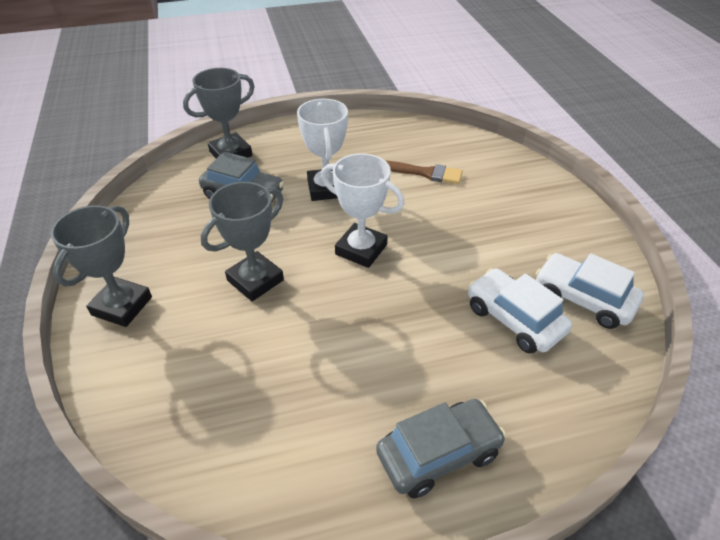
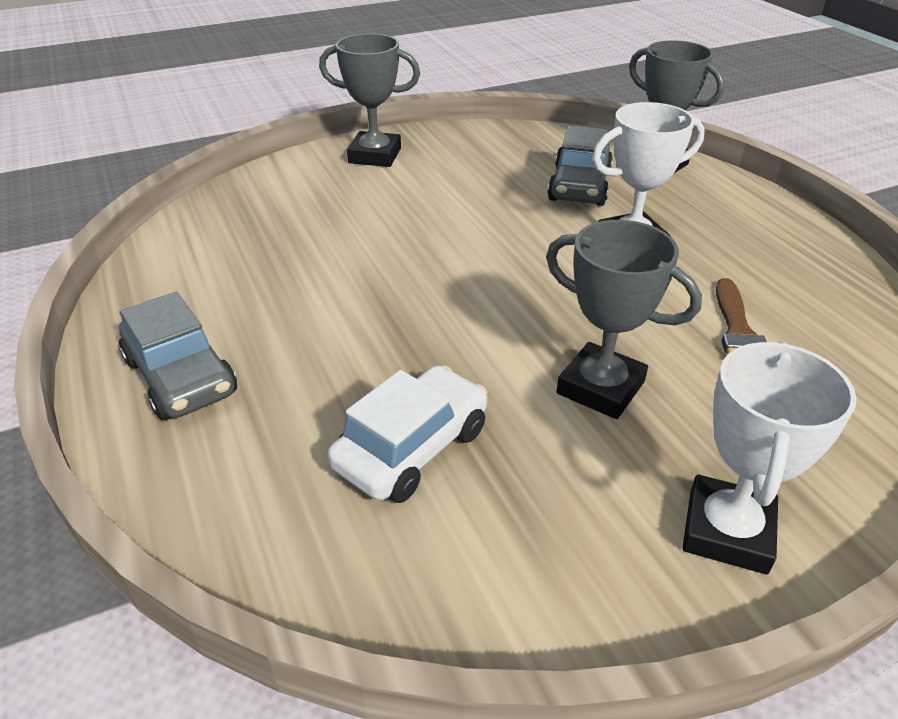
camera: 80 degrees right, 5 degrees down
grey trophy [201,182,284,301] -> grey trophy moved to [546,220,702,419]
white trophy [321,153,404,268] -> white trophy moved to [683,342,857,574]
white car [536,253,644,329] -> none

